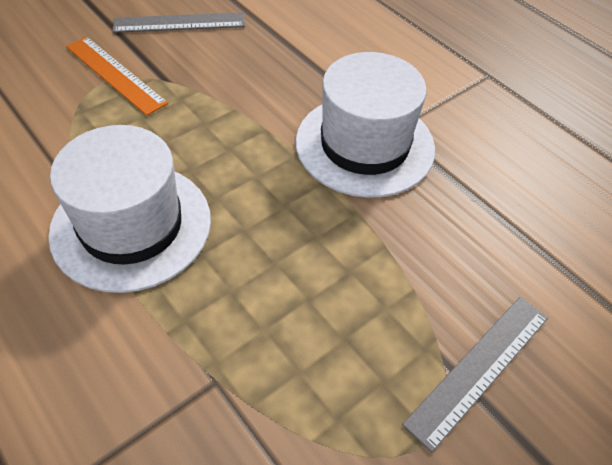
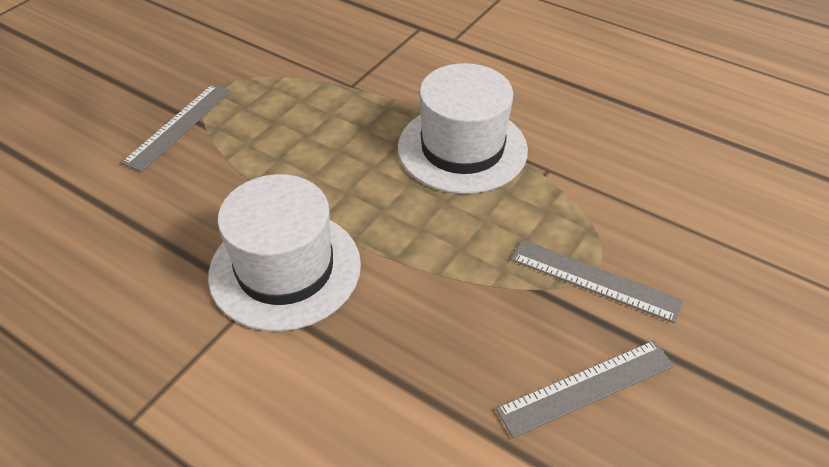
camera: 165 degrees right, 5 degrees down
orange ruler [66,36,168,116] -> grey ruler [511,240,683,323]

